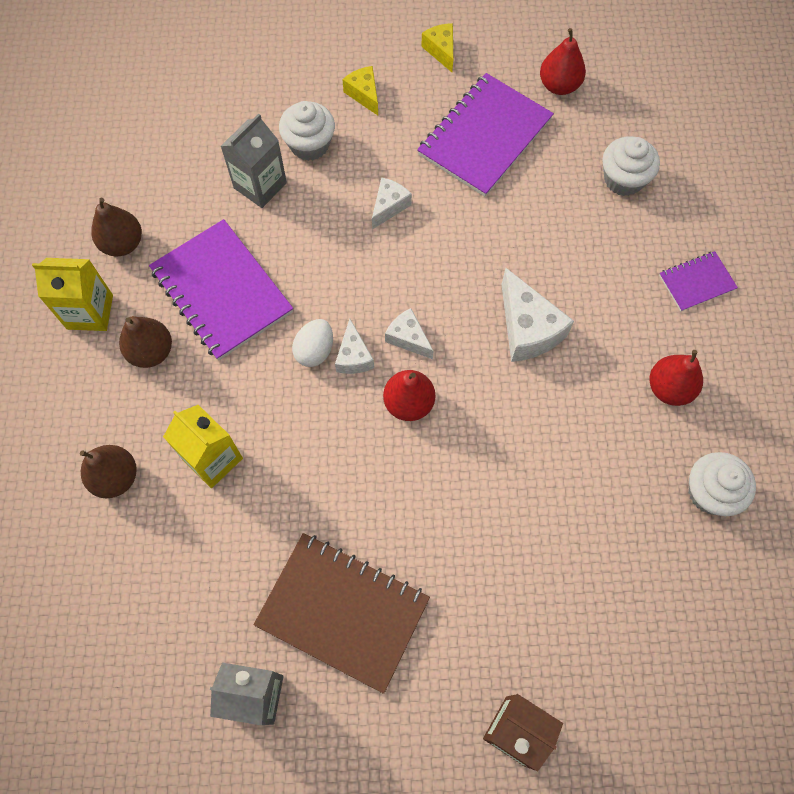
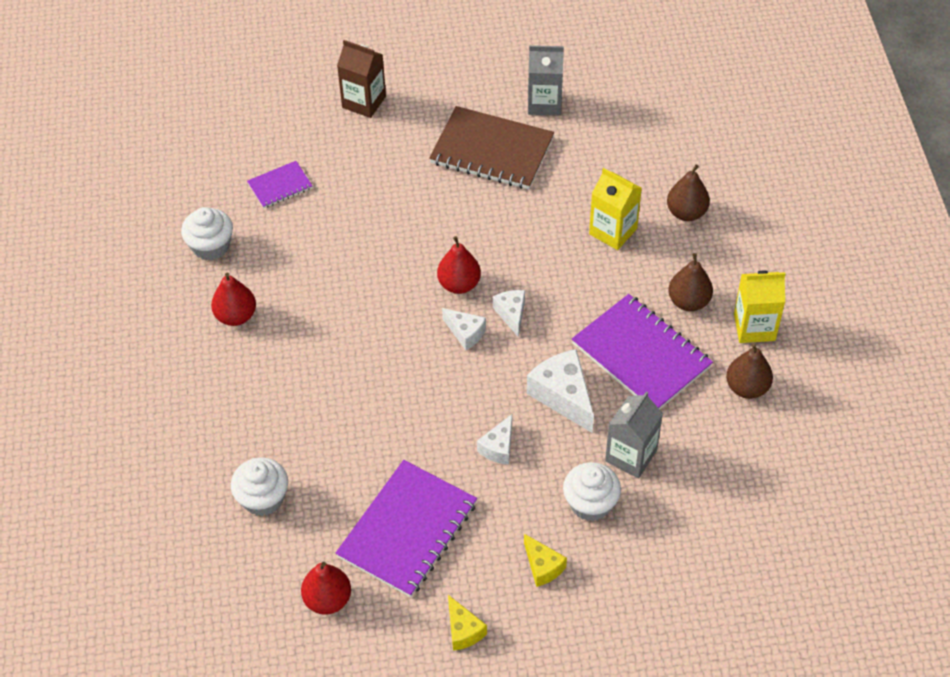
camera: 175 degrees right, 15 degrees down
white egg [292,319,333,367] -> none
white cheese [501,268,574,362] -> white cheese moved to [527,349,594,433]
purple notebook [659,251,738,312] -> purple notebook moved to [247,161,312,208]

